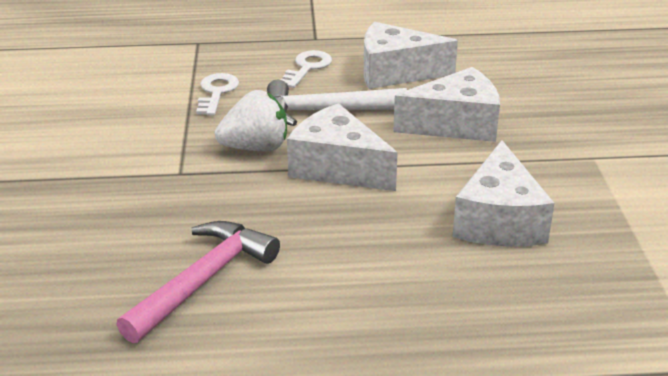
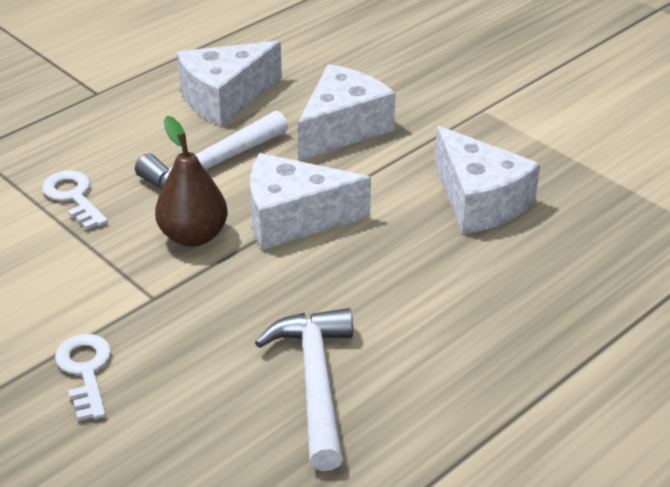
camera: 40 degrees left, 5 degrees up
pink hammer [116,221,280,343] -> white hammer [255,308,353,471]
white strawberry [215,90,287,151] -> brown pear [155,116,228,247]
white key [280,50,332,88] -> white key moved to [55,334,111,421]

